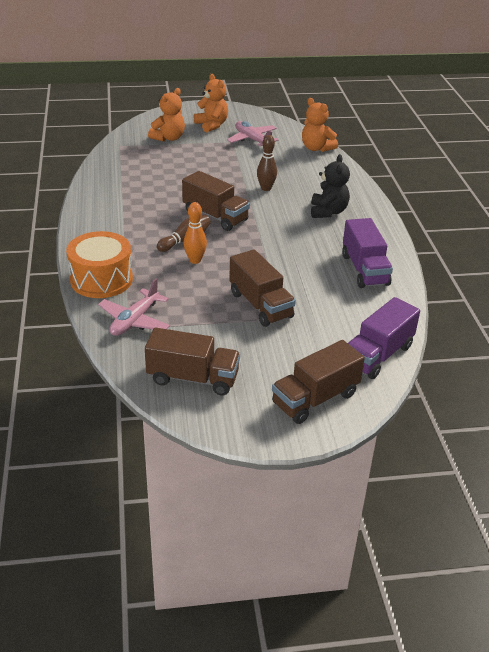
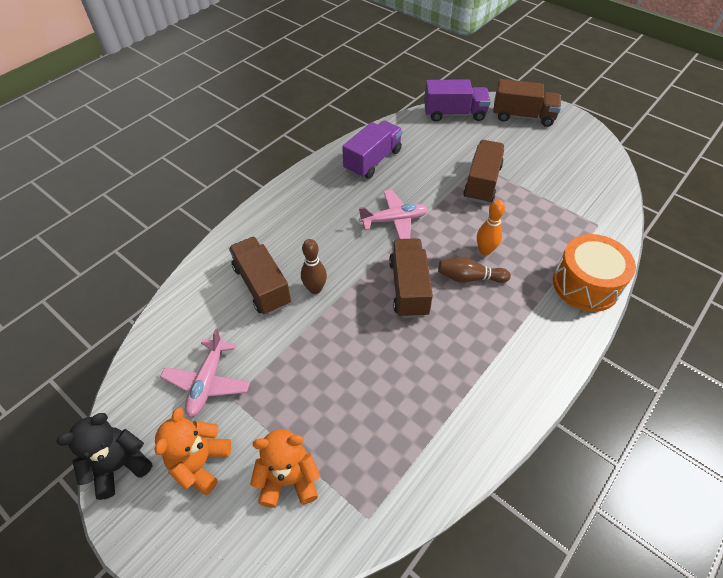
camera: 130 degrees left, 15 degrees up
pink plane [98,278,170,336] -> pink plane moved to [359,190,428,239]
brown truck [145,328,240,395] -> brown truck moved to [229,237,291,315]
orange teddy bear [302,98,338,152] -> none
black teddy bear [311,154,350,218] -> black teddy bear moved to [56,413,152,500]

